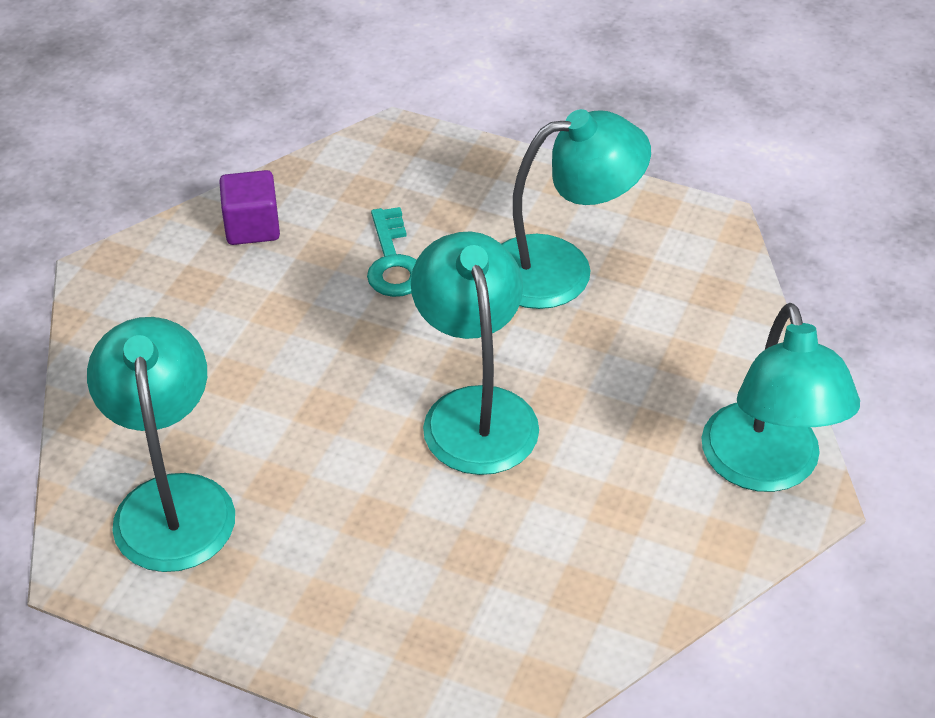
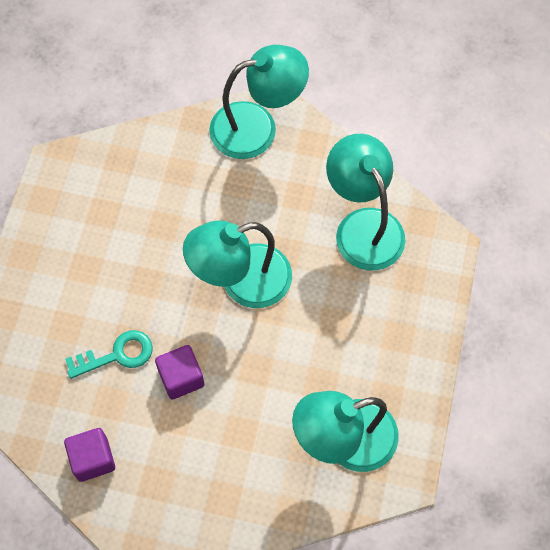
camera: 100 degrees left, 20 degrees up
turquoise lamp [502,109,651,309] -> turquoise lamp moved to [326,134,406,271]
none -> purple cube [155,345,204,400]

